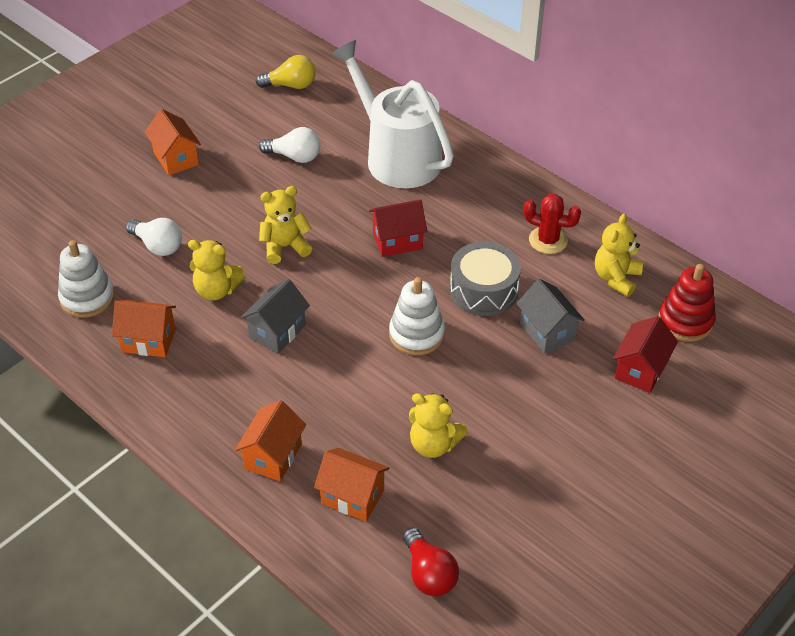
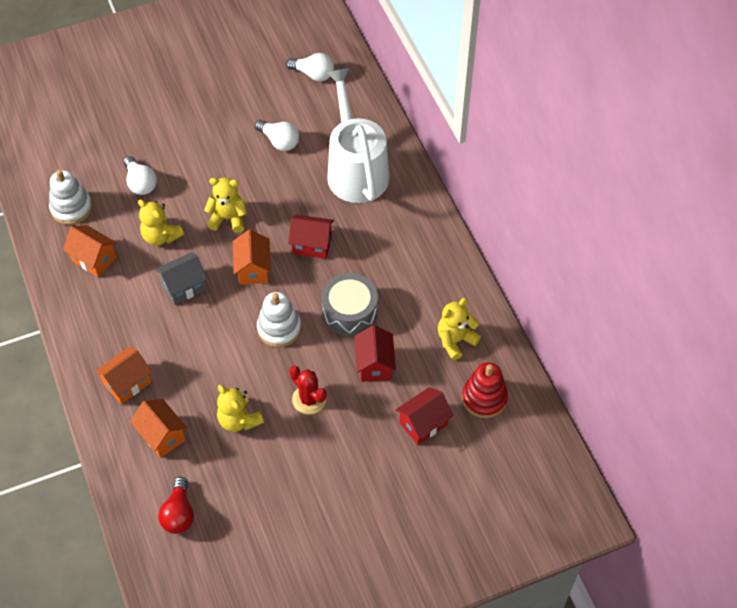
camera: 25 degrees right, 10 degrees up
orange house [144,109,201,175] -> orange house moved to [233,230,271,285]
yellow light bulb [255,55,316,89] -> white light bulb [286,53,334,81]
grey house [516,279,585,354] -> red house [354,325,396,382]
red cactus [523,194,581,254] -> red cactus moved to [289,365,327,414]

